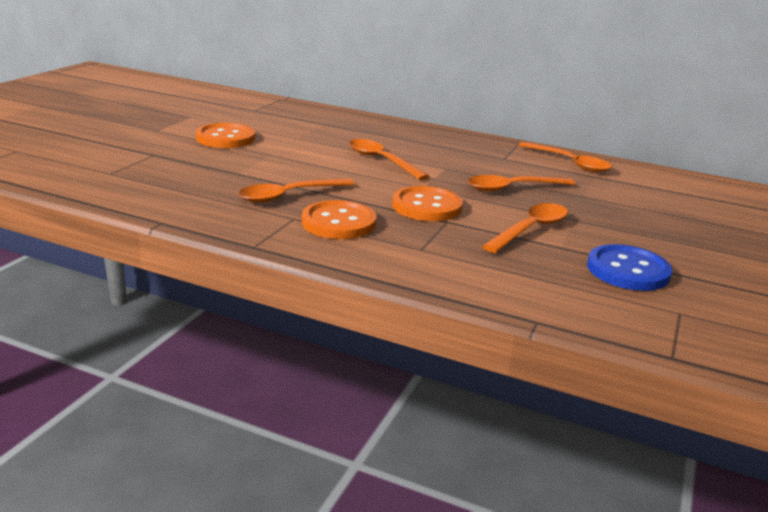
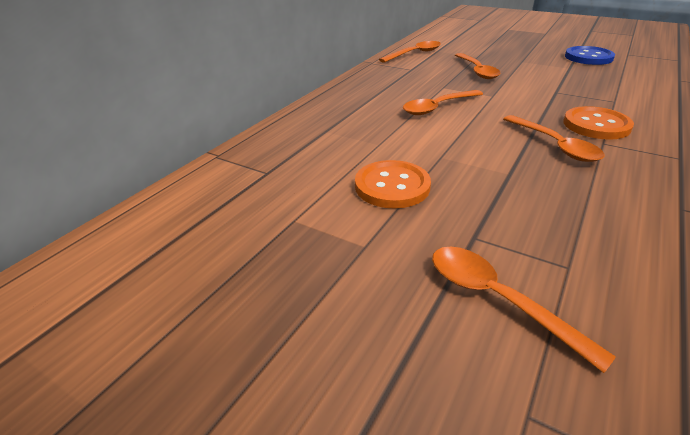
camera: 80 degrees left, 10 degrees up
orange button [393,186,463,221] -> none
orange spoon [482,203,568,253] -> orange spoon moved to [432,247,616,373]

